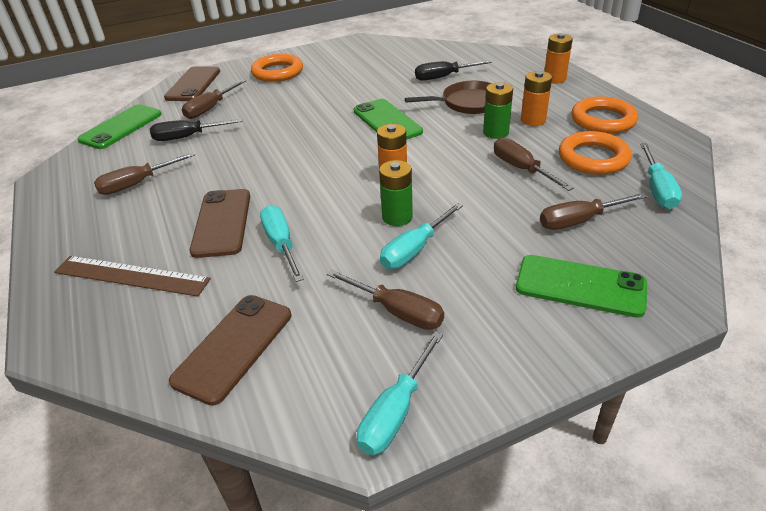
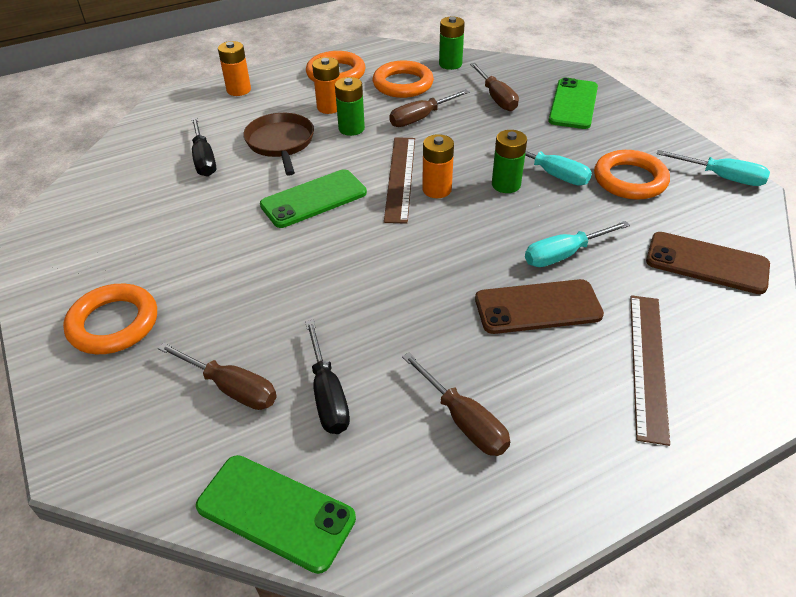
camera: 95 degrees left, 5 degrees up
brown phone [164,66,220,101] -> none
brown screwdriver [327,269,444,330] -> orange ring [594,150,670,200]
turquoise screwdriver [640,144,682,209] -> green battery [439,17,465,70]
none -> brown ruler [384,137,415,224]

